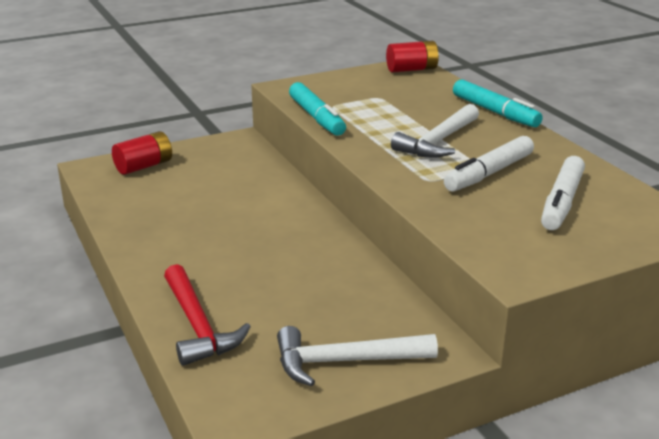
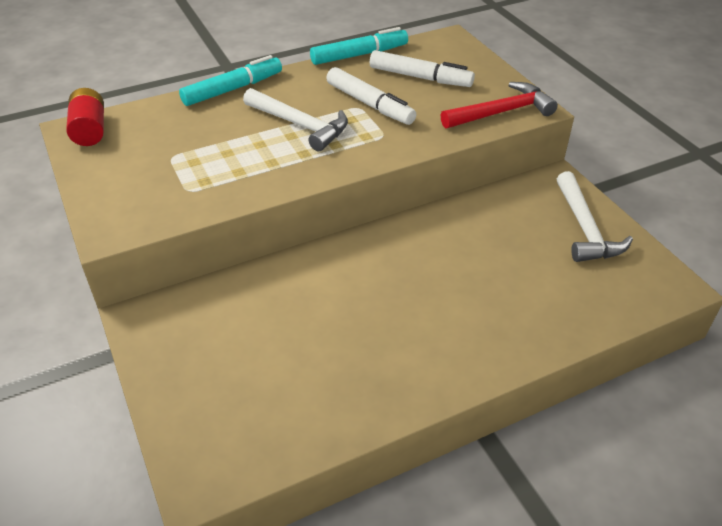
camera: 90 degrees left, 15 degrees up
red battery [112,131,172,175] -> none
red hammer [164,264,251,366] -> red hammer moved to [441,82,558,129]
turquoise marker [289,82,346,136] -> turquoise marker moved to [310,27,408,65]

